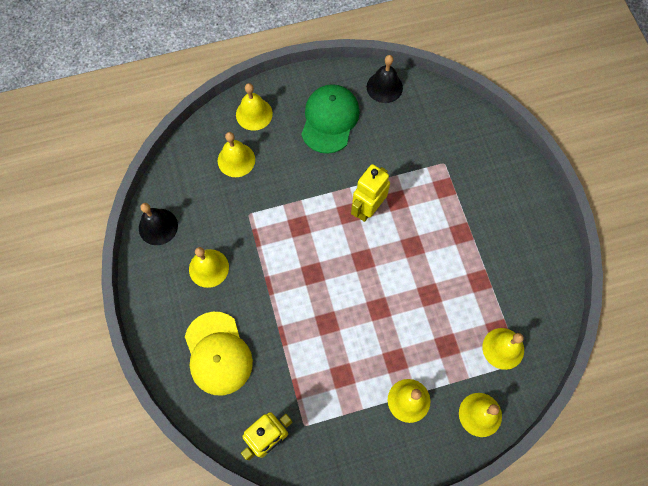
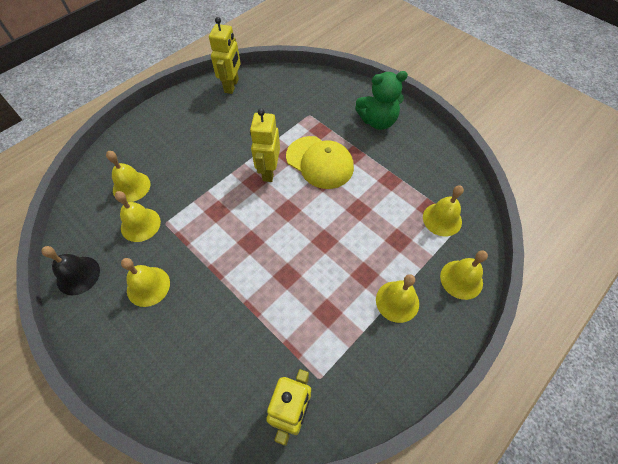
camera: 30 degrees left, 10 degrees down
yellow cap [185,312,253,396] -> yellow cap moved to [286,136,354,189]
yellow bell [236,83,273,130] -> yellow bell moved to [115,191,161,242]
green cap [301,84,360,154] -> none
black bell [367,55,403,103] -> yellow robot [209,17,241,94]
none -> green teddy bear [355,71,408,130]

